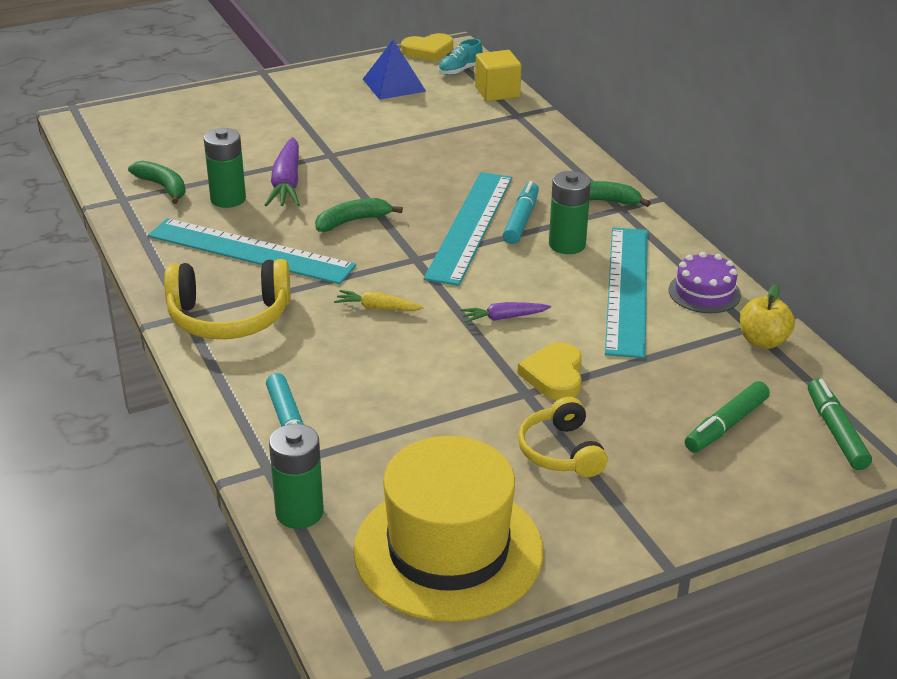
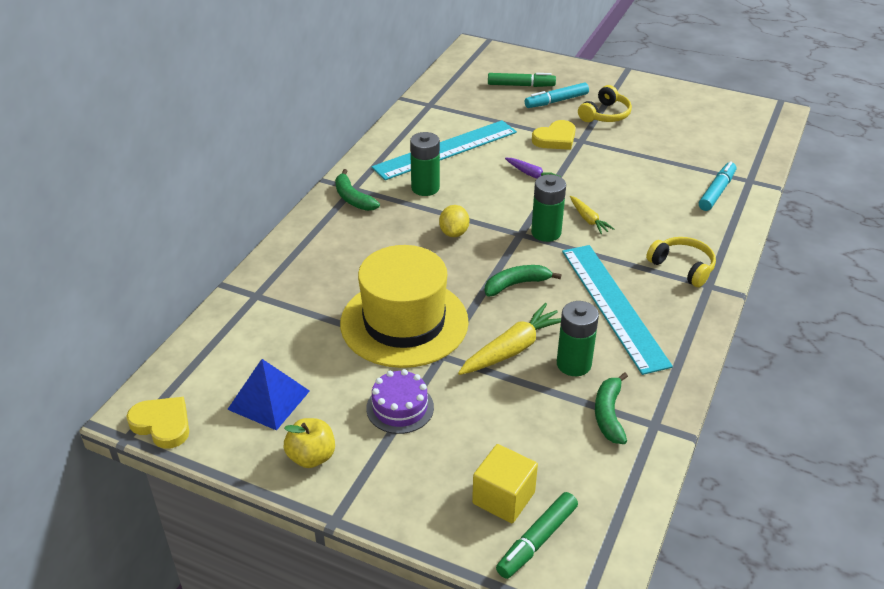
camera: 130 degrees left, 5 degrees up
yellow headphones [164,259,291,339] -> yellow headphones [646,237,716,287], size x0.64
purple carrot [265,137,300,206] -> yellow carrot [458,303,561,375]
green battery [269,424,324,529] -> green battery moved to [531,175,566,242]
green banana [315,198,403,232] -> green banana turned 135 degrees clockwise [485,265,562,296]
yellow hat [353,436,543,622] -> yellow hat moved to [340,245,469,368]
turquoise ruler [424,172,512,286] -> yellow lemon [439,205,469,237]
turquoise shoe [438,39,483,75] -> none
yellow cube [475,50,522,101] -> yellow cube moved to [472,444,538,523]
turquoise marker [503,181,539,244] -> turquoise marker moved to [525,82,589,108]
purple cake [669,252,741,313] -> purple cake moved to [366,369,434,434]
yellow apple [740,284,795,349] -> yellow apple moved to [284,418,335,468]
green marker [808,379,872,470] -> green marker moved to [496,492,578,579]

